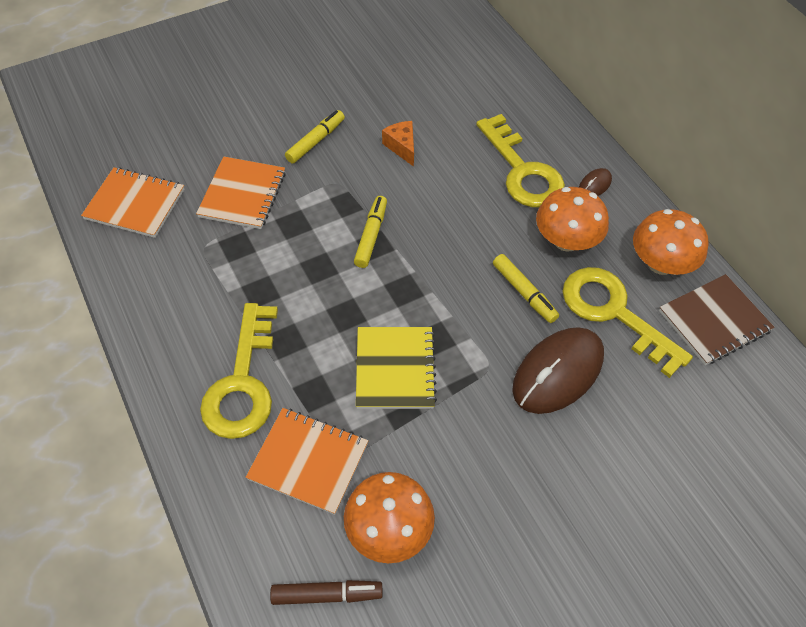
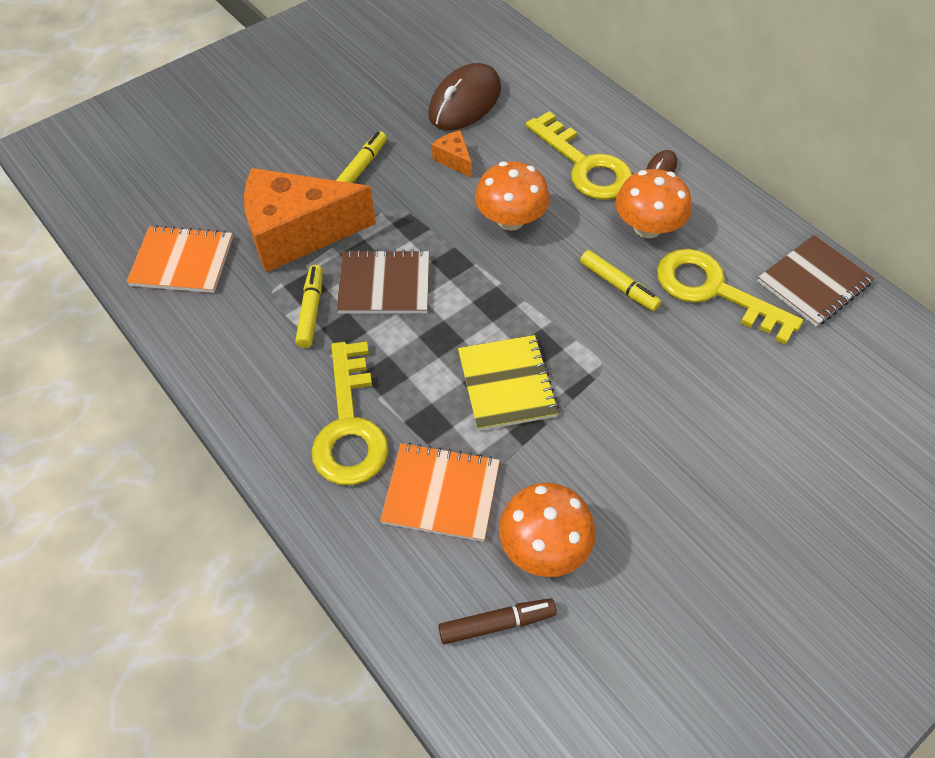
camera: 10 degrees left, 0 degrees up
orange notebook [196,156,286,229] -> orange cheese [244,168,376,273]
yellow marker [354,196,387,268] -> yellow marker moved to [295,265,323,348]
brown mouse [512,327,604,414] -> brown mouse moved to [429,63,501,130]
orange mushroom [633,209,709,275] -> orange mushroom moved to [475,161,550,231]
none -> brown notebook [336,249,429,313]

